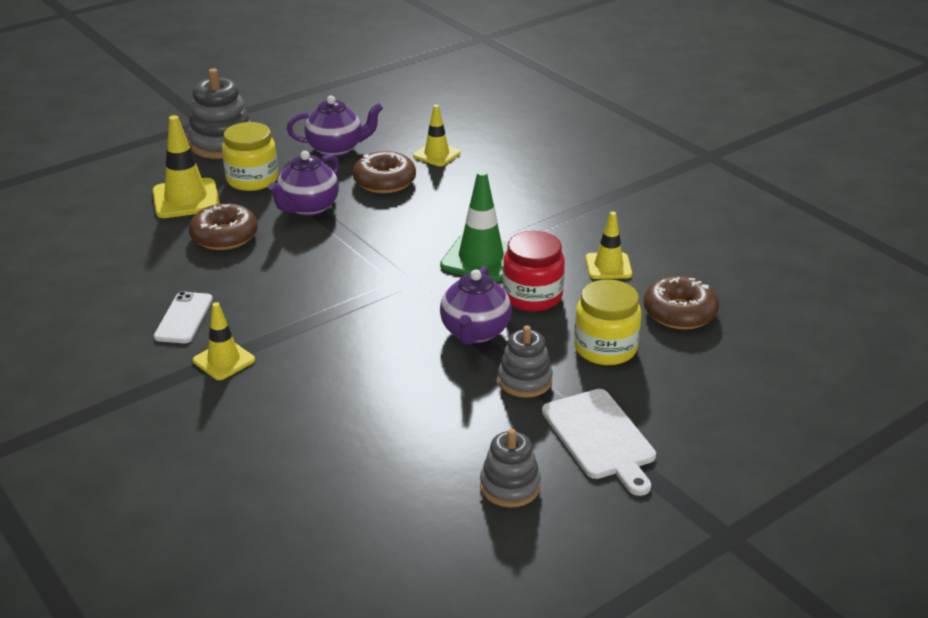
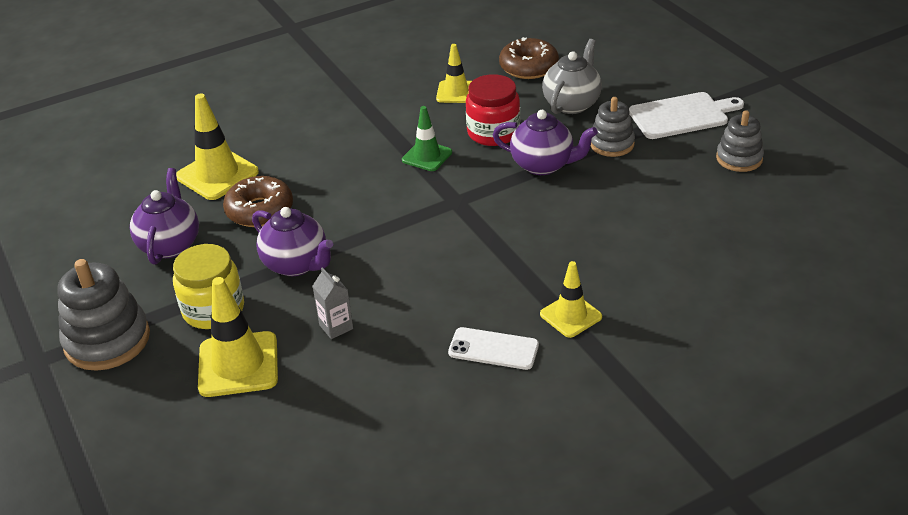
camera: 80 degrees left, 5 degrees up
brown donut [189,203,258,250] -> grey carton [313,267,353,339]
yellow traffic cone [413,105,461,166] -> yellow traffic cone [176,93,259,200], size x1.58
green traffic cone [440,171,508,282] -> green traffic cone [402,106,452,171], size x0.63
yellow jar [574,279,641,365] -> grey teapot [542,39,602,114]

